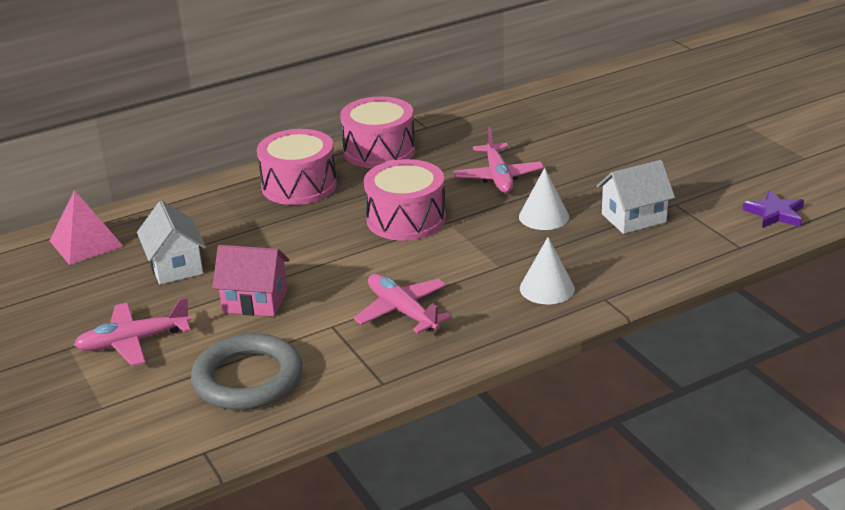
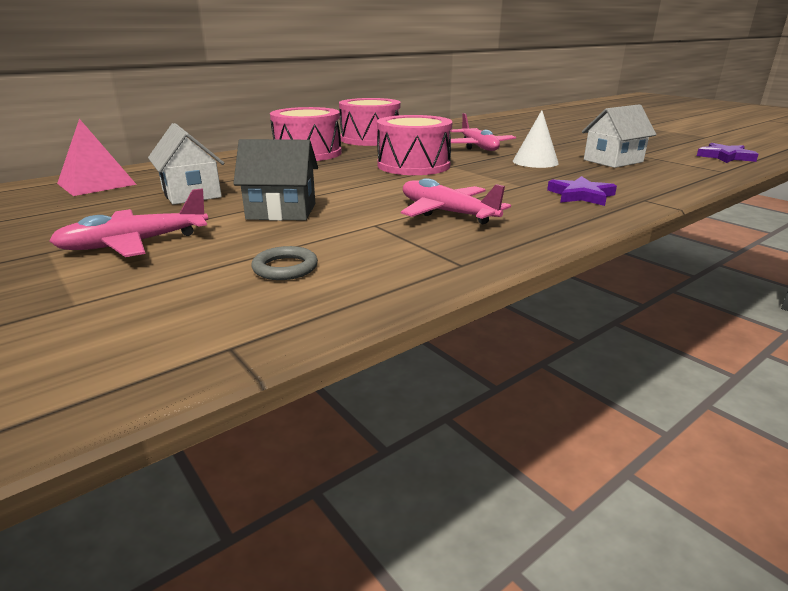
camera: 10 degrees left, 5 degrees down
grey ring [191,333,302,410] -> grey ring [252,246,318,280], size x0.45
pink house [212,245,290,317] -> grey house [233,139,318,221]
white cone [520,237,575,304] -> purple star [547,176,617,206]

